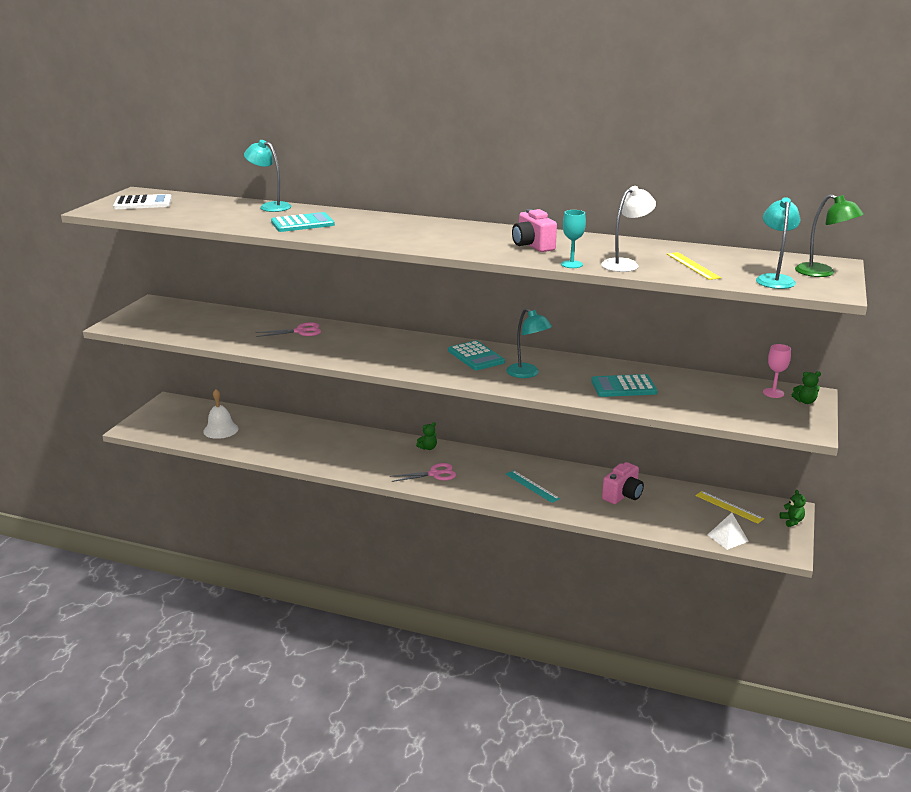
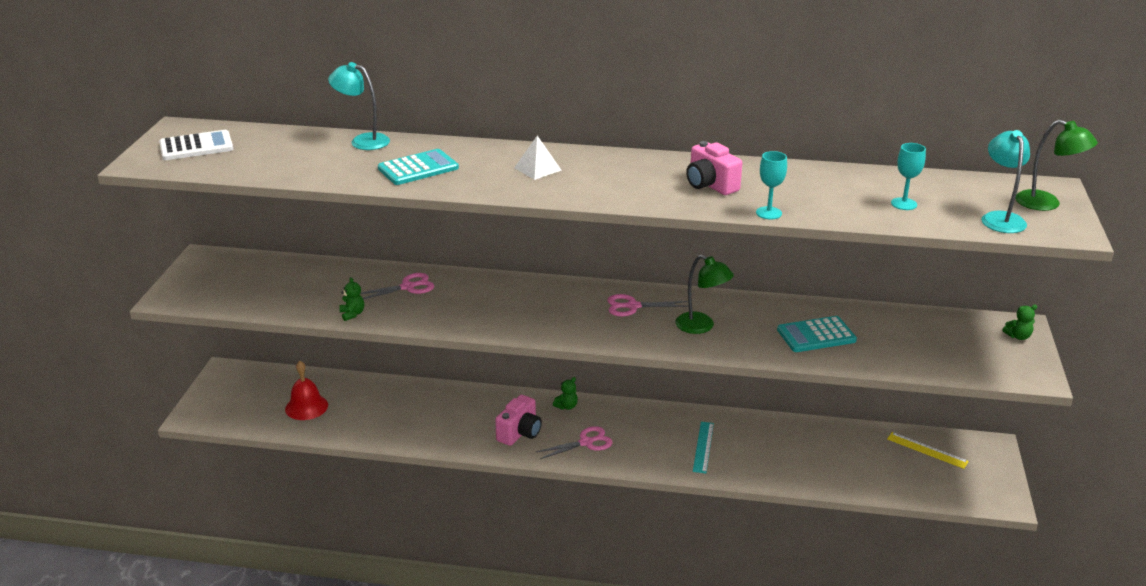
camera: 10 degrees left, 5 degrees up
white bell [203,389,238,439] -> red bell [285,361,328,420]
turquoise calculator [448,340,505,370] -> pink scissors [608,294,689,316]
turquoise lamp [506,308,552,378] -> green lamp [675,255,734,334]
turquoise ruler [506,470,560,503] -> turquoise ruler turned 60 degrees clockwise [693,422,714,473]
white lamp [601,186,656,272] -> none
pink camera [602,462,644,504] -> pink camera moved to [495,395,542,446]
yellow ruler [667,252,721,280] -> turquoise goblet [891,143,926,210]
white pyramid [708,513,749,550] -> white pyramid moved to [514,136,562,180]
pink goblet [763,344,791,398] -> none
green teddy bear [780,490,806,527] -> green teddy bear moved to [339,277,364,321]

